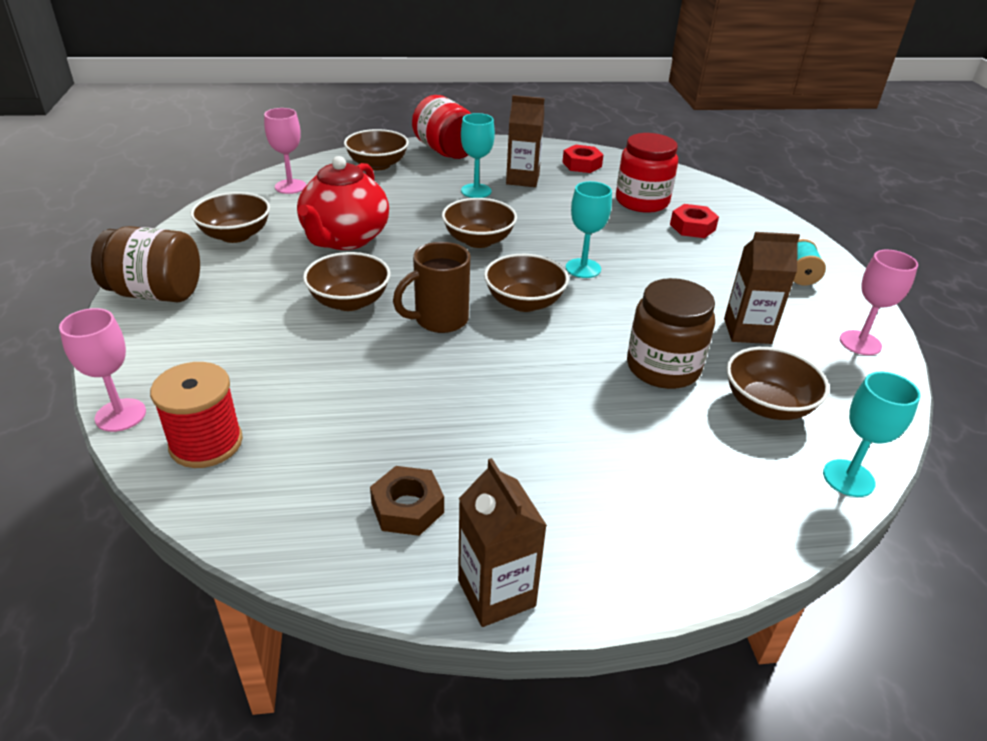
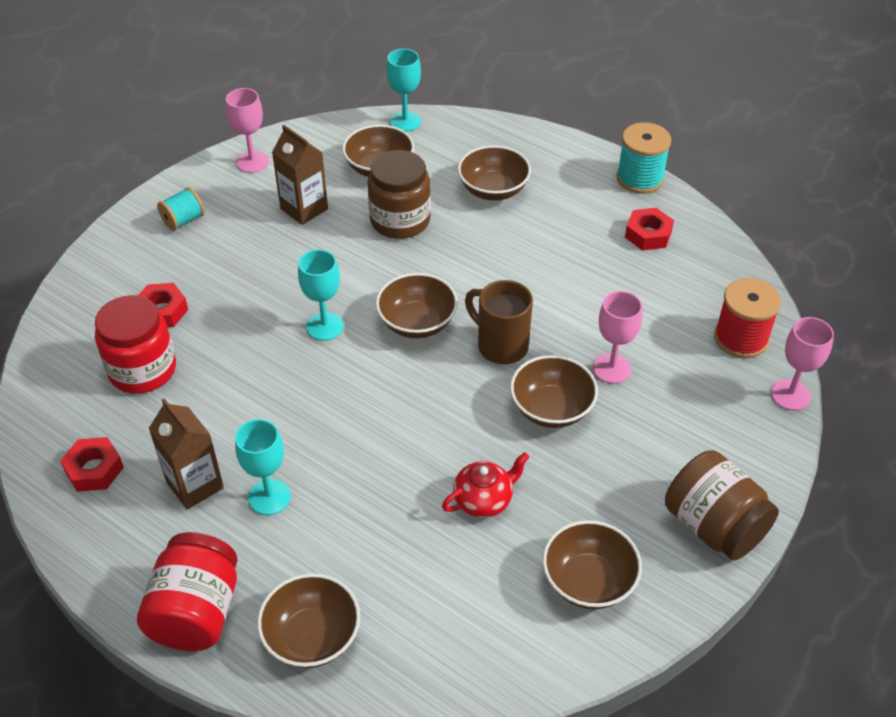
camera: 135 degrees left, 10 degrees up
pink goblet [264,108,306,194] -> pink goblet moved to [593,291,642,384]
red teapot [297,156,389,250] -> red teapot [442,452,529,518], size x0.54
brown nut [370,466,444,536] -> red nut [625,208,674,250]
brown mug [393,242,470,333] -> brown mug turned 150 degrees counterclockwise [465,280,533,364]
brown bowl [442,198,517,248] -> brown bowl moved to [458,145,531,201]
brown carton [458,458,547,627] -> turquoise spool [617,122,671,194]

